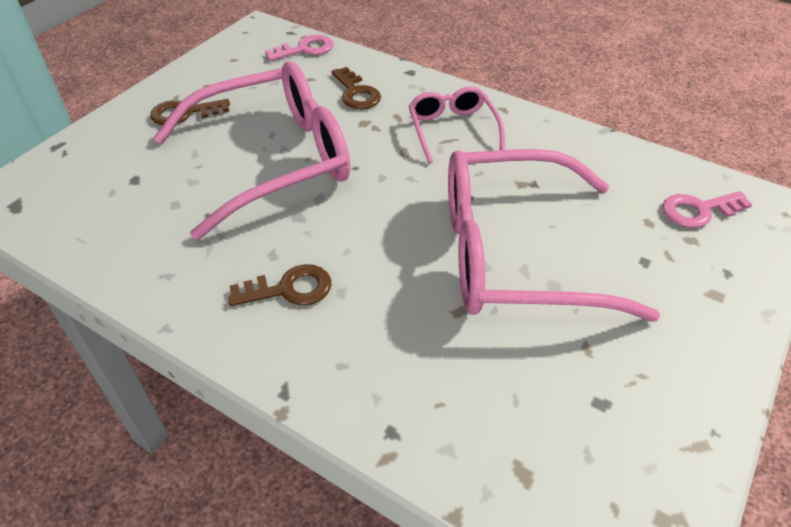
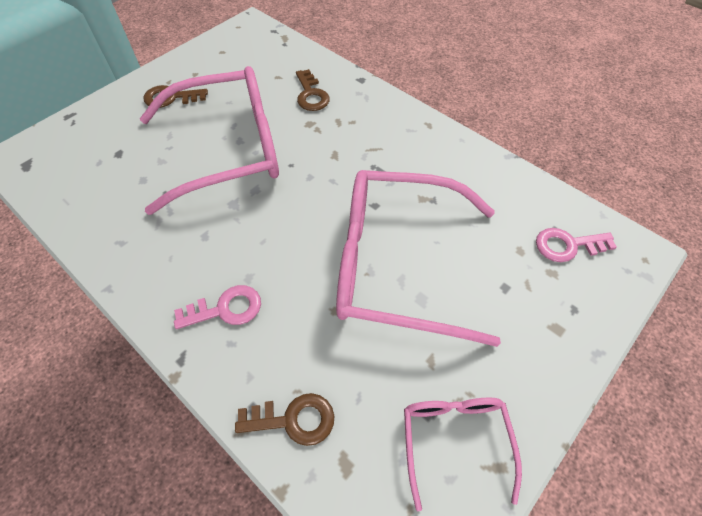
camera: 10 degrees right, 10 degrees up
brown key [228,264,331,306] -> brown key moved to [235,393,334,446]
pink key [265,35,333,61] -> pink key moved to [174,285,261,329]
pink glasses [409,86,505,163] -> pink glasses moved to [404,398,522,511]

